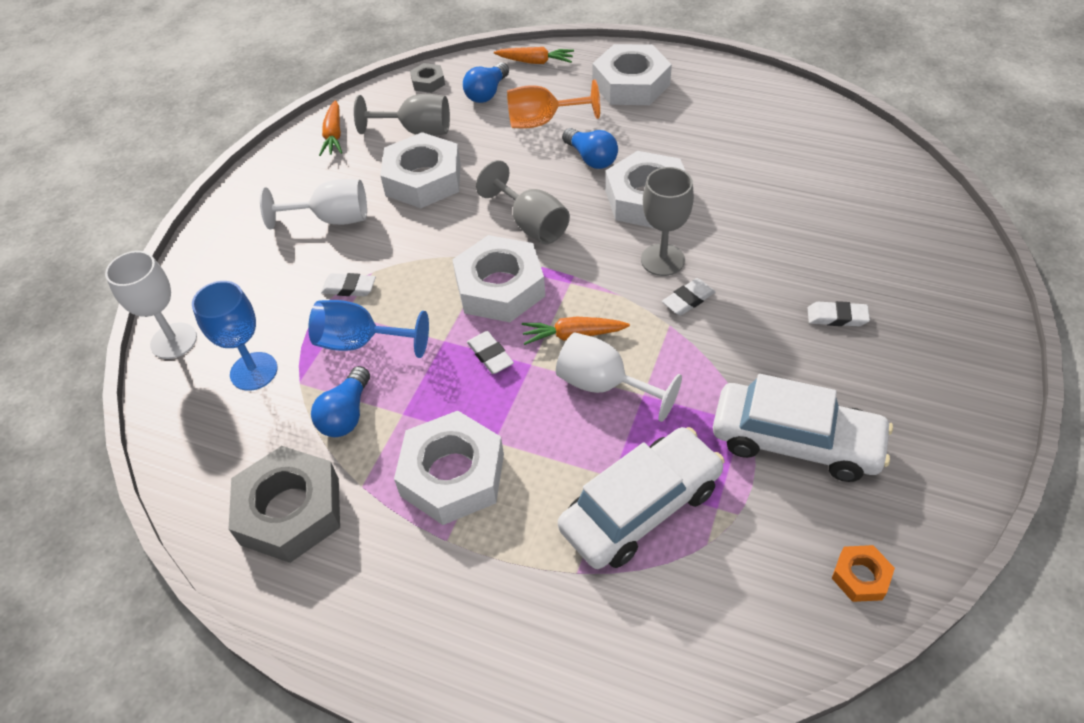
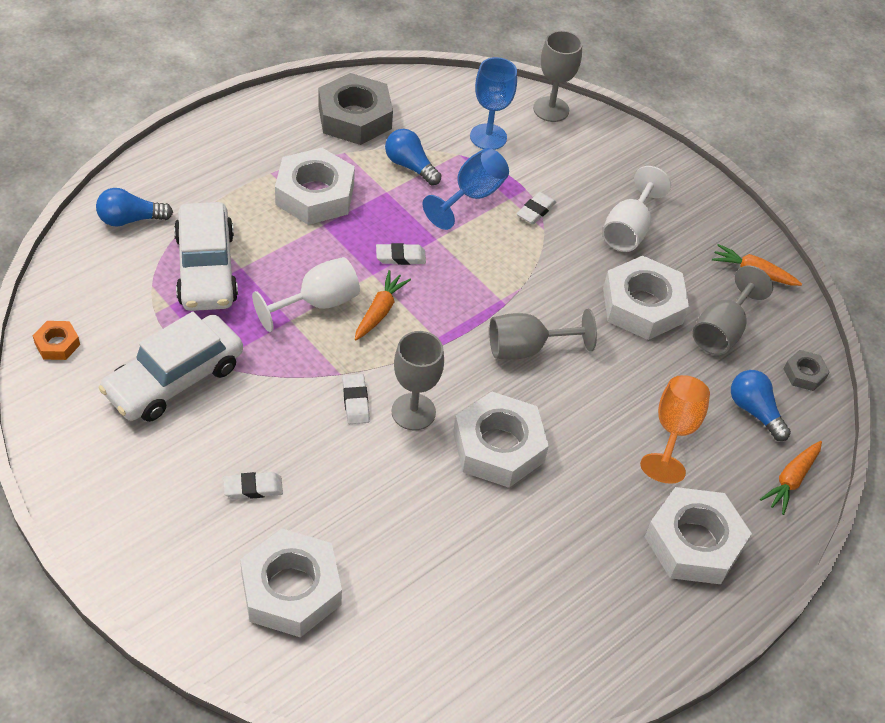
camera: 110 degrees right, 0 degrees up
white goblet [105,251,197,359] -> grey goblet [533,31,582,122]
white nut [452,235,545,322] -> white nut moved to [240,528,342,638]
blue light bulb [562,128,618,169] -> blue light bulb moved to [96,188,173,227]
white eraser [808,301,870,326] -> white eraser turned 45 degrees clockwise [223,472,283,499]

